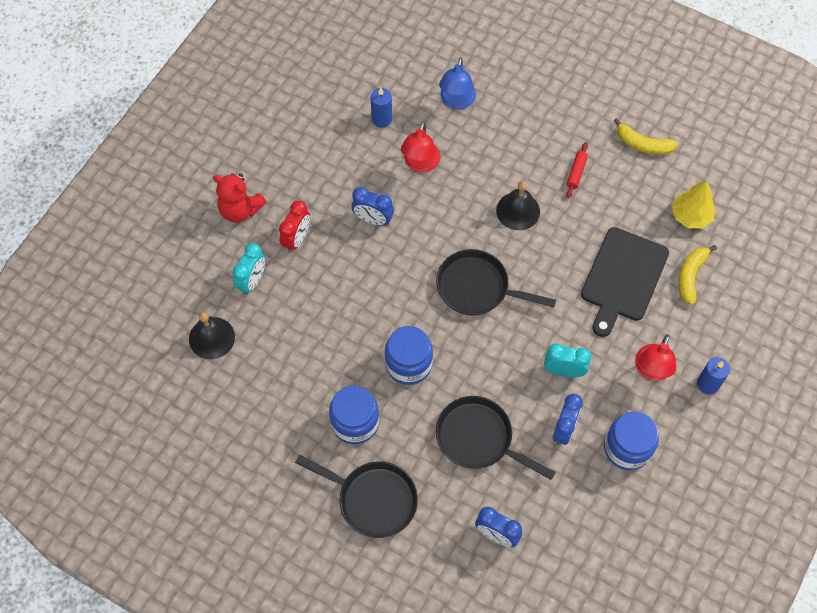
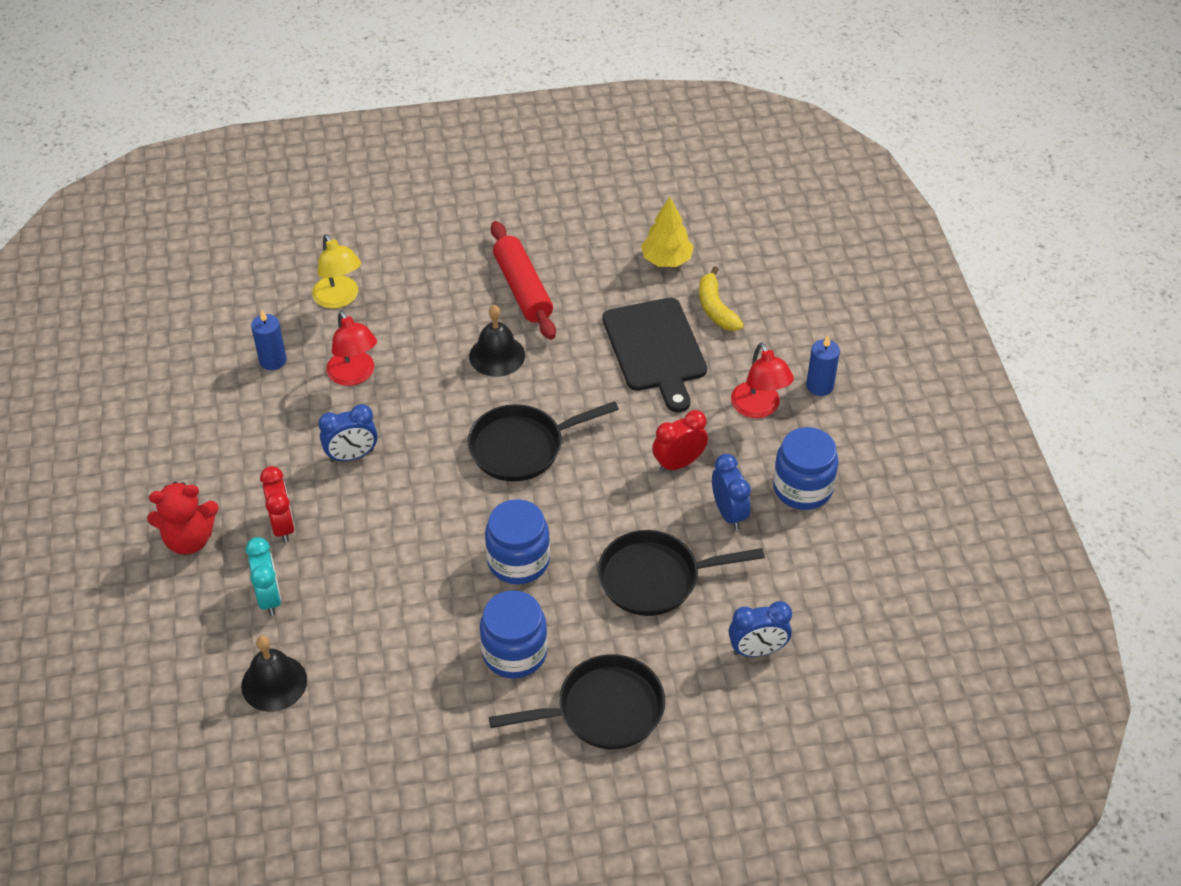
camera: 40 degrees left, 15 degrees down
blue lamp [439,57,476,109] -> yellow lamp [312,234,361,309]
turquoise clock [544,343,591,377] -> red clock [652,410,708,472]
red rolling pin [566,142,588,198] -> red rolling pin [491,221,556,340], size x2.04
yellow banana [614,118,678,155] -> none

